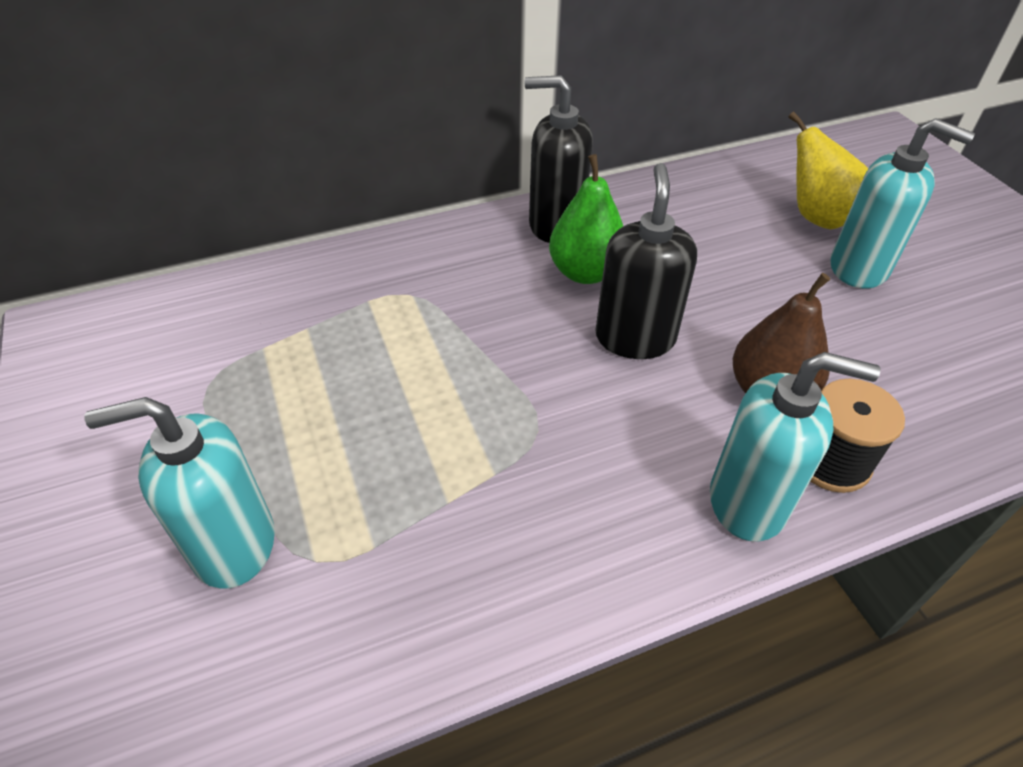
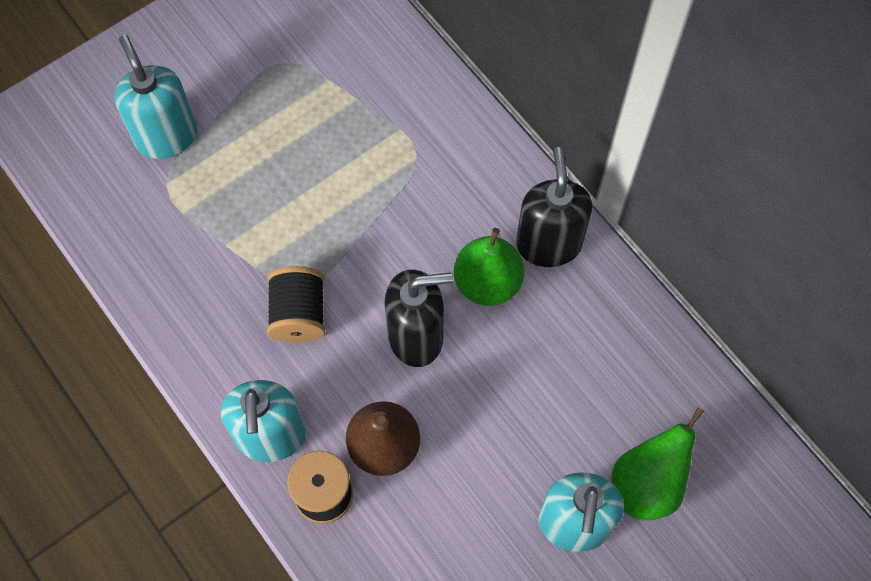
camera: 75 degrees right, 20 degrees up
yellow pear [788,112,868,230] -> green pear [612,408,704,520]
none -> black spool [267,266,325,343]

